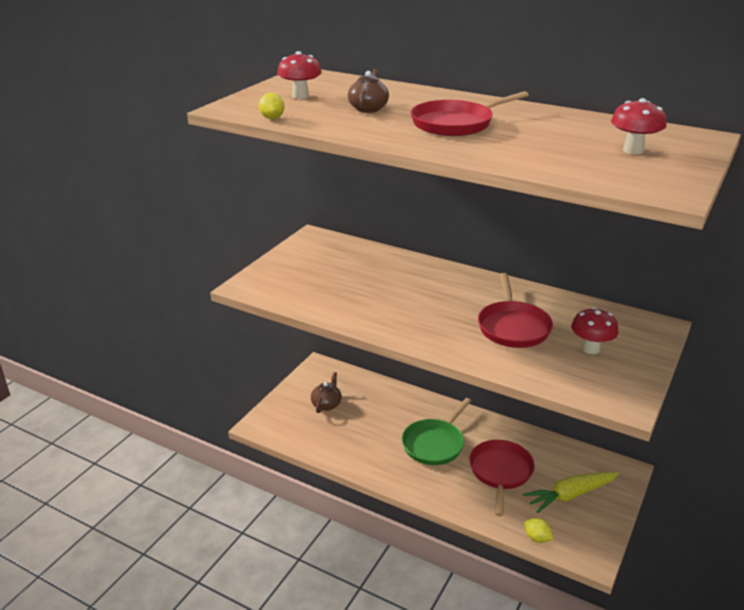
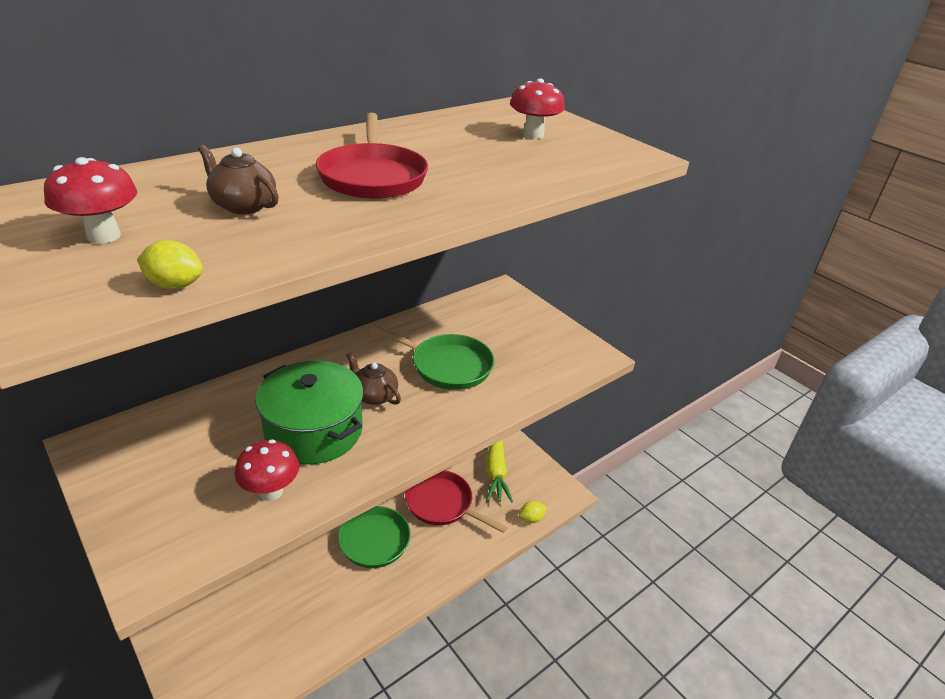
camera: 70 degrees left, 5 degrees up
brown teapot [311,372,342,413] -> brown teapot moved to [347,352,401,405]
red pan [478,273,553,348] -> green pan [370,325,494,390]
red mushroom [571,307,619,354] -> red mushroom moved to [235,439,299,501]
none -> green pot [255,361,364,464]

